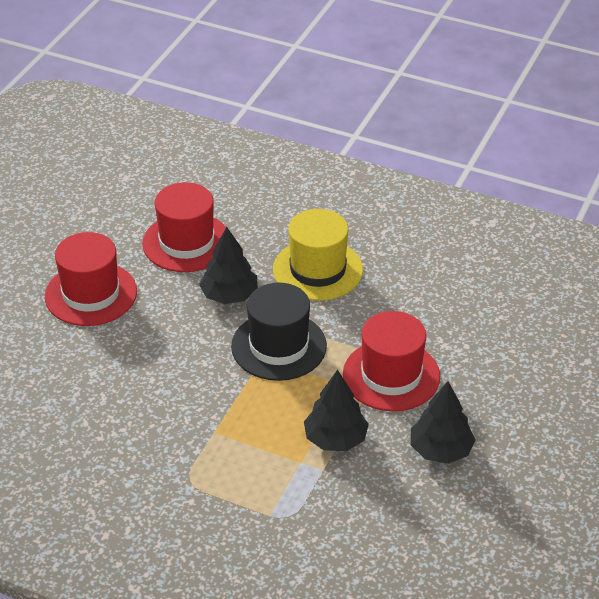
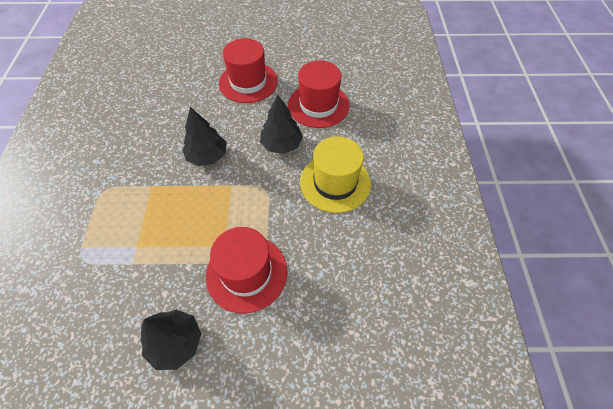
camera: 65 degrees right, 15 degrees up
black hat [231,283,327,381] -> none
black tree [304,370,369,451] -> black tree moved to [182,107,227,166]

